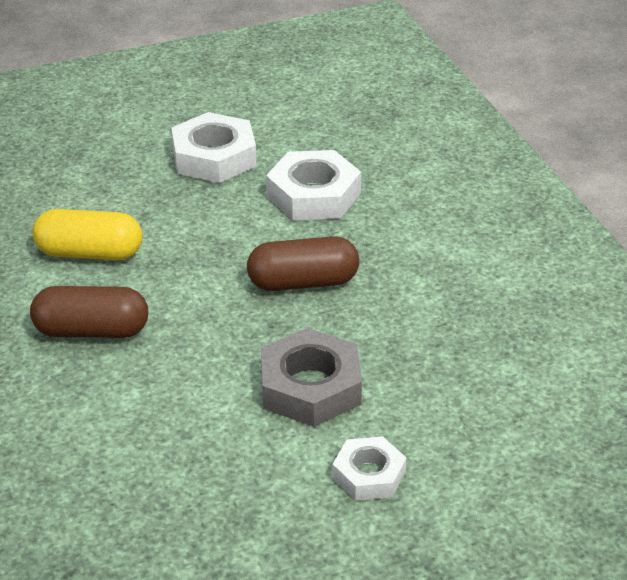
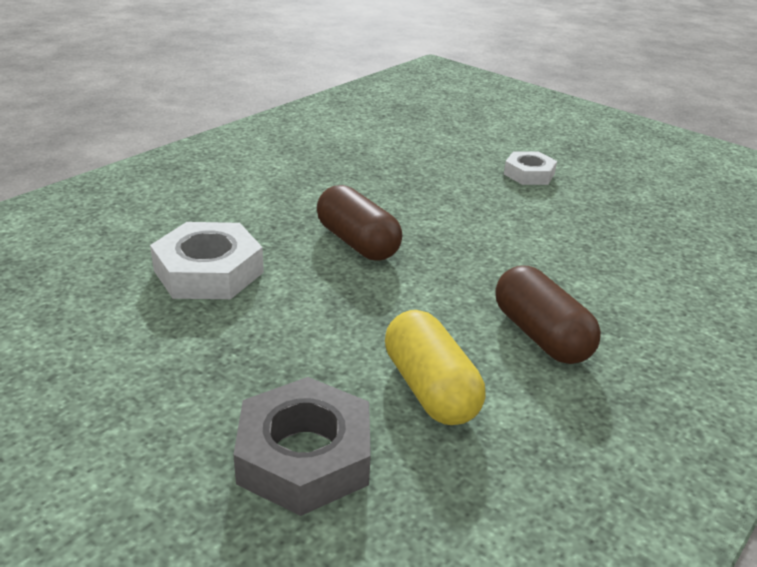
camera: 120 degrees left, 5 degrees down
white nut [171,112,256,183] -> none
grey nut [261,328,362,427] -> grey nut moved to [233,377,371,516]

